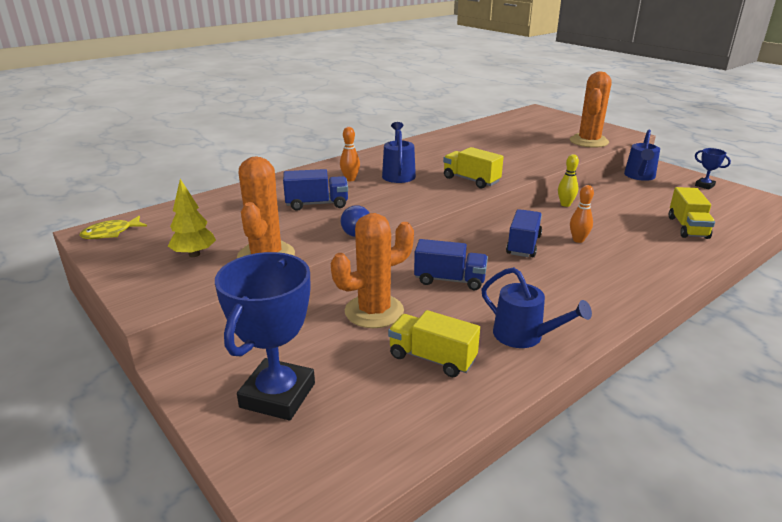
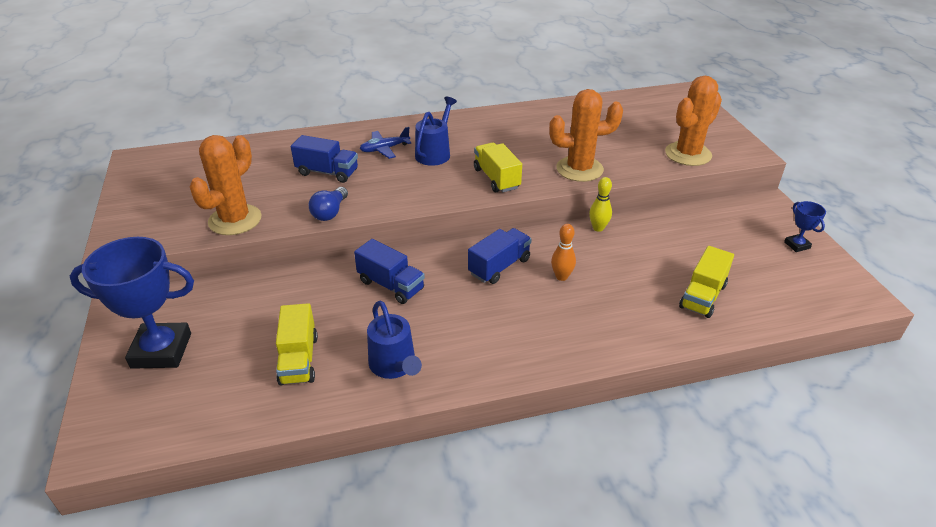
camera: 25 degrees right, 10 degrees up
yellow fish [79,216,147,239] -> none
yellow tree [168,179,216,257] -> none
blue trophy [215,252,315,420] -> blue trophy turned 45 degrees clockwise [70,237,194,369]
orange cactus [331,213,414,328] -> orange cactus moved to [549,89,623,182]
orange bowling pin [340,127,360,181] -> blue plane [360,127,412,159]
yellow truck [388,310,480,377] -> yellow truck turned 150 degrees counterclockwise [276,303,318,386]
blue watering can [624,129,660,181] -> none

